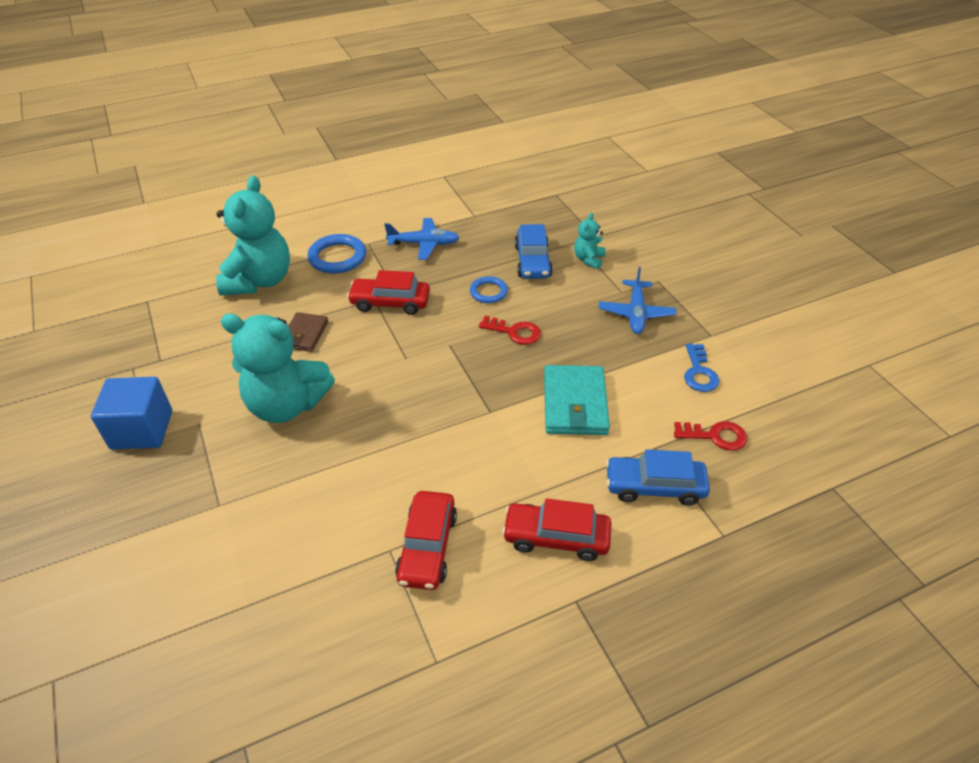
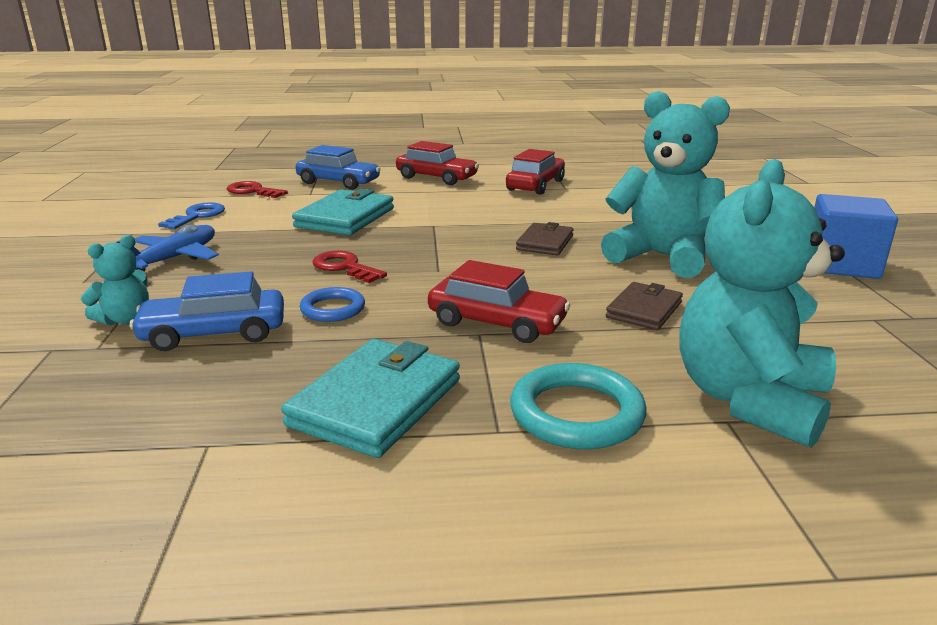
camera: 160 degrees left, 20 degrees down
blue ring [307,234,366,274] -> turquoise ring [510,363,647,449]
blue plane [384,218,460,260] -> turquoise wallet [281,339,460,458]
blue car [515,224,553,279] -> blue car turned 120 degrees counterclockwise [130,271,284,351]
none -> brown wallet [516,222,574,255]

